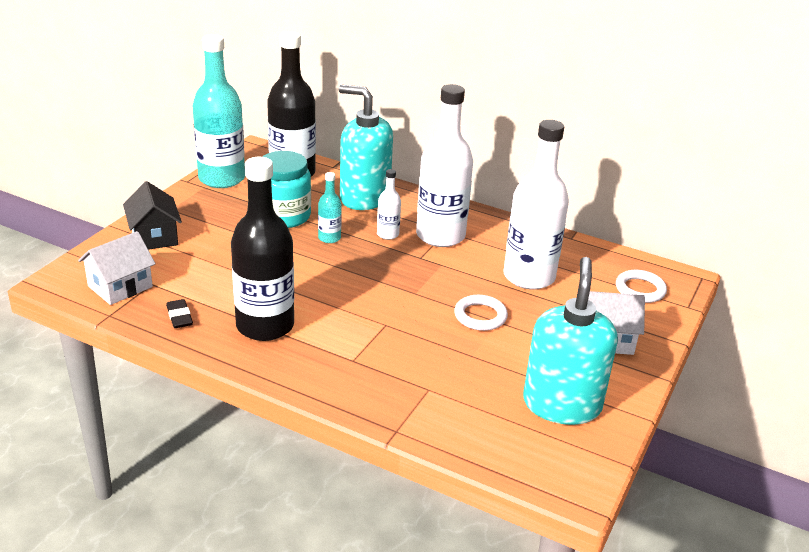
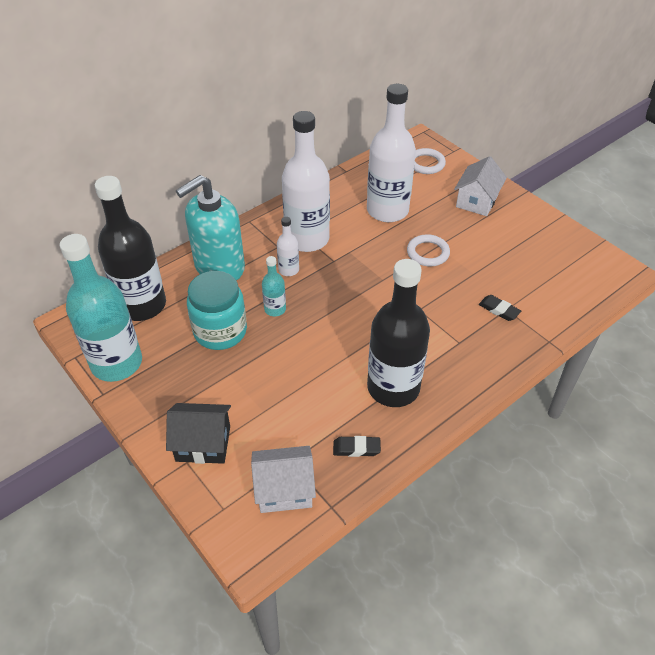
camera: 65 degrees left, 15 degrees up
white house [78,231,156,305] -> white house turned 75 degrees counterclockwise [251,446,316,513]
turquoise soap dispenser [523,257,618,425] -> none
none -> black eraser [479,295,521,321]

